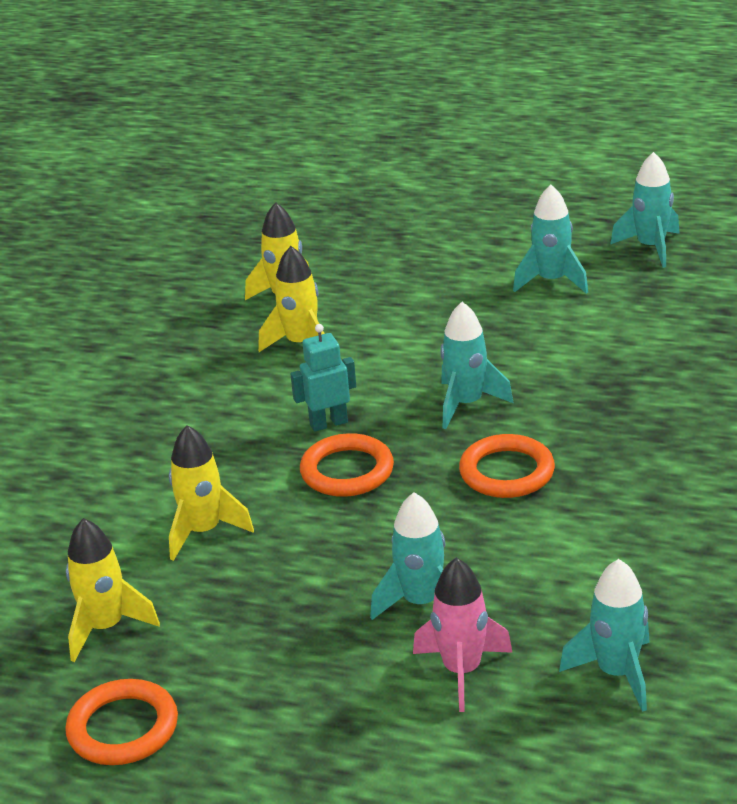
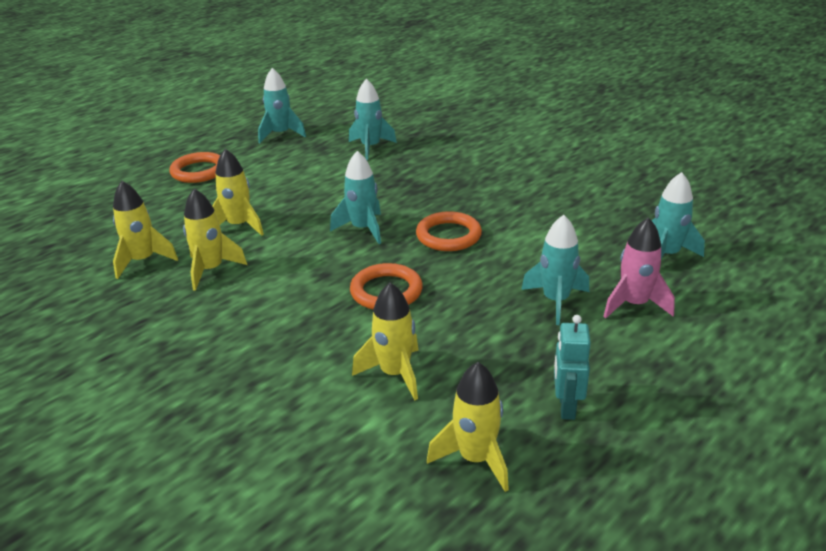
camera: 65 degrees left, 0 degrees up
orange ring [65,679,178,765] -> orange ring moved to [169,152,220,183]
turquoise robot [290,324,356,432] -> turquoise robot moved to [554,315,591,420]
turquoise rocket [513,185,588,294] -> turquoise rocket moved to [349,79,397,160]
none -> yellow rocket [212,149,264,236]

